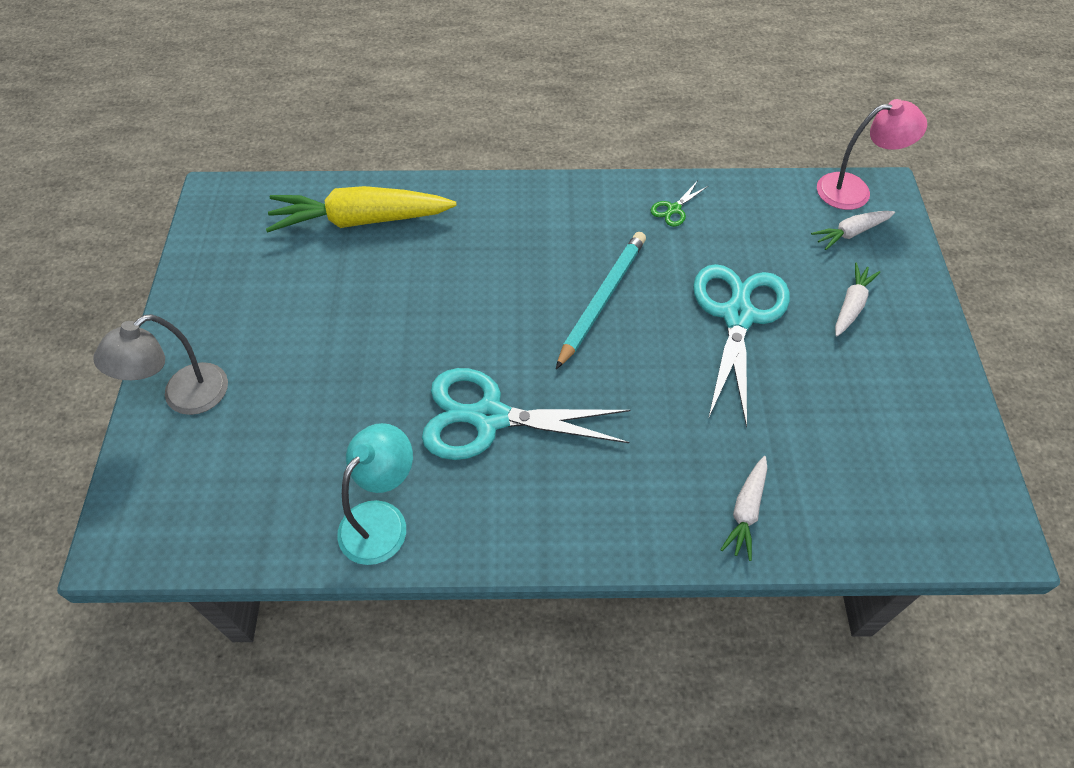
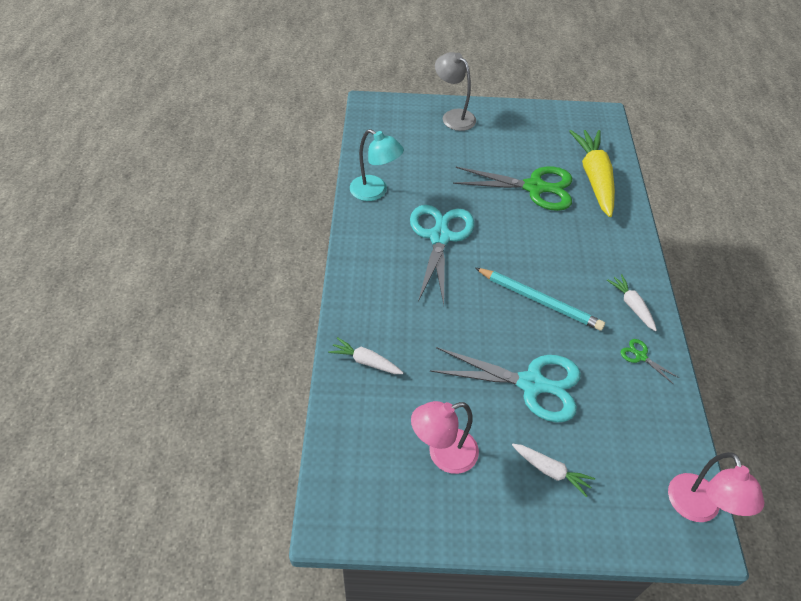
camera: 90 degrees right, 5 degrees down
white carrot [811,211,895,250] -> white carrot moved to [607,274,657,331]
none -> pink lamp [411,401,479,474]
none -> green scissors [453,166,572,211]

